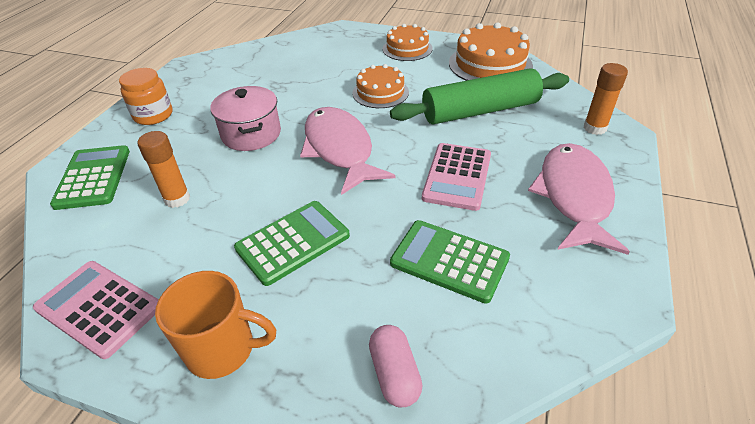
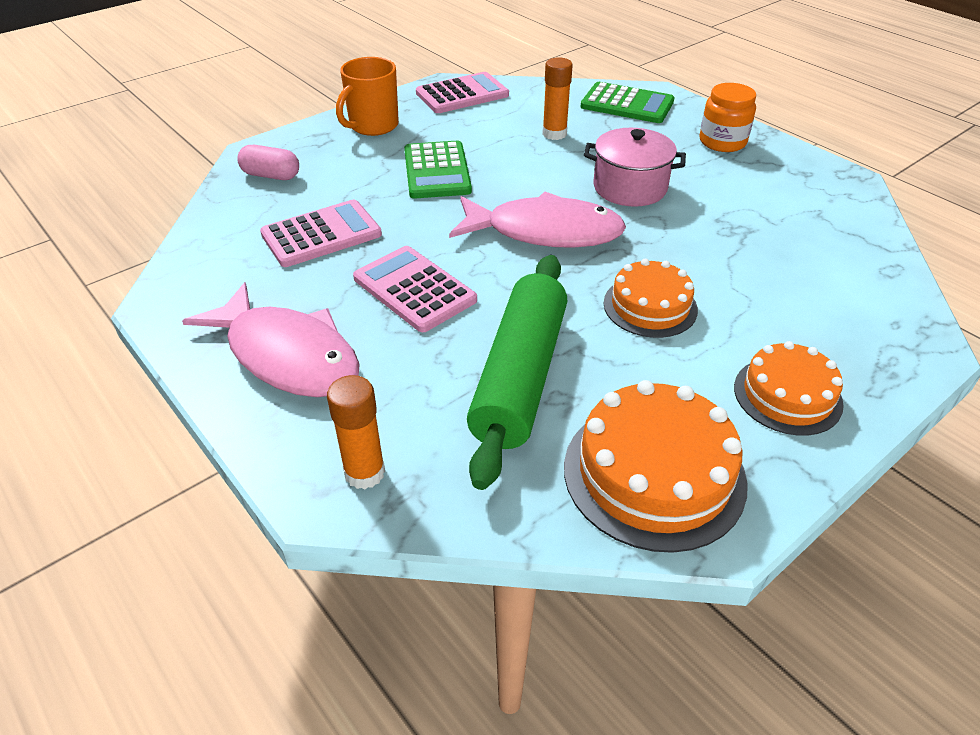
camera: 120 degrees right, 0 degrees up
green calculator [390,220,510,304] -> pink calculator [260,200,382,267]

